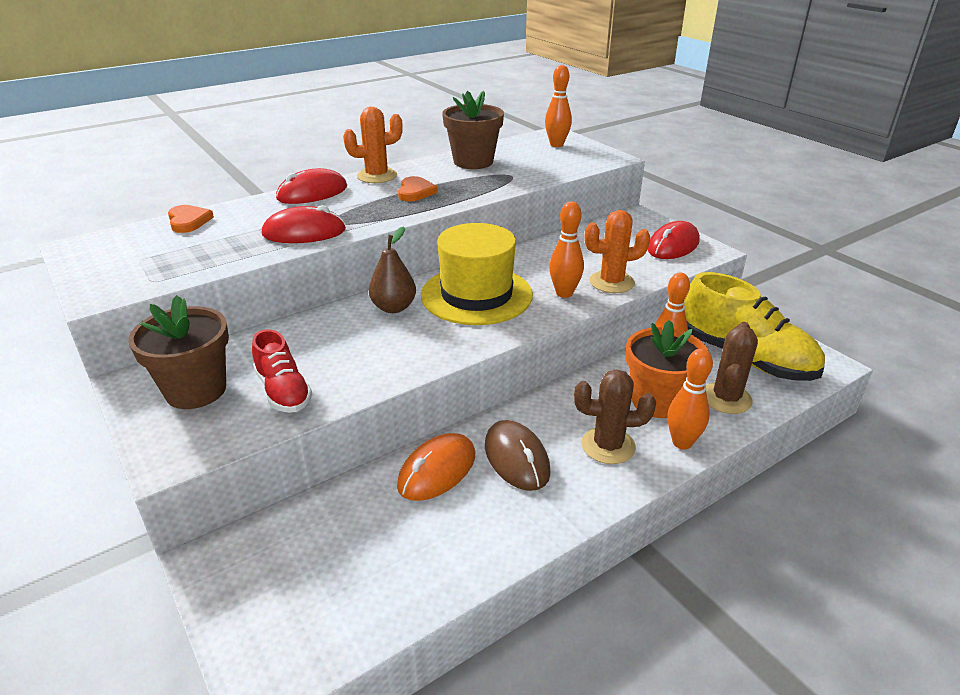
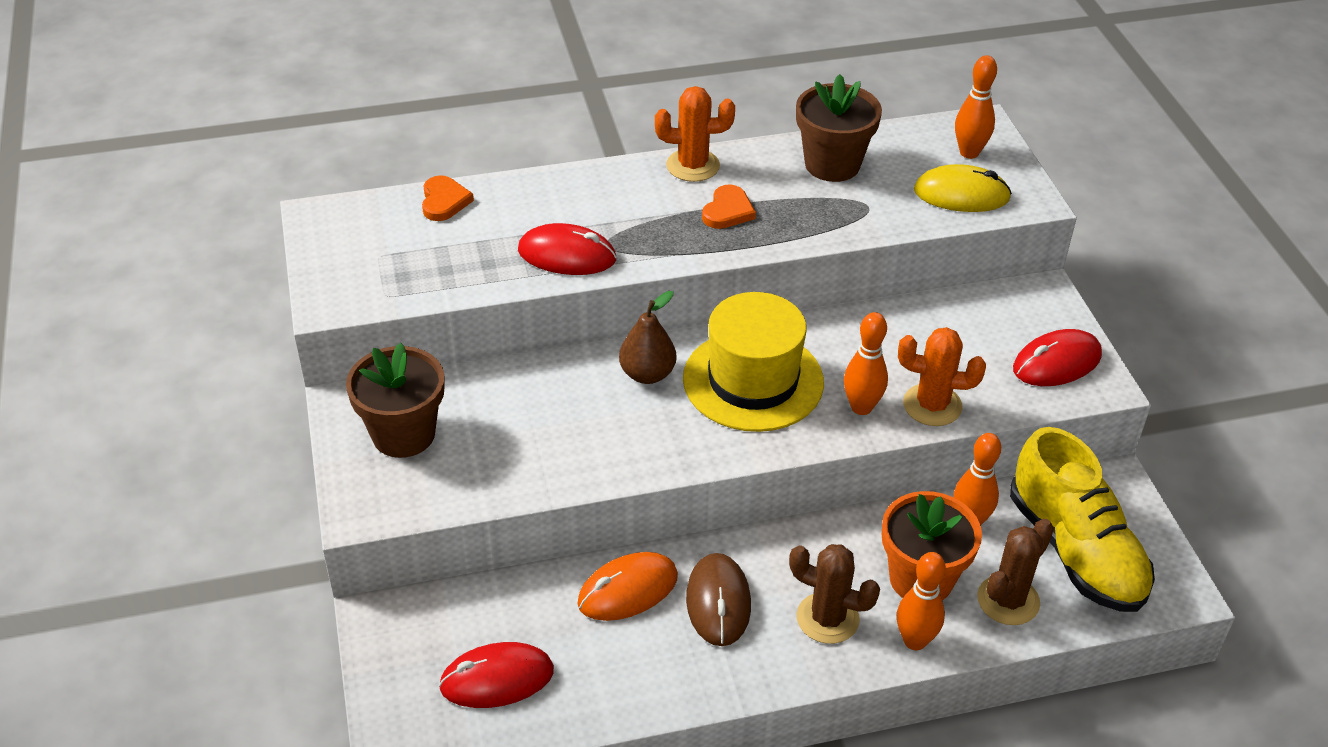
camera: 20 degrees right, 10 degrees up
red shoe [252,329,312,413] -> none
red mouse [276,168,347,204] -> red mouse moved to [439,642,554,708]
none -> yellow mouse [914,164,1012,212]

